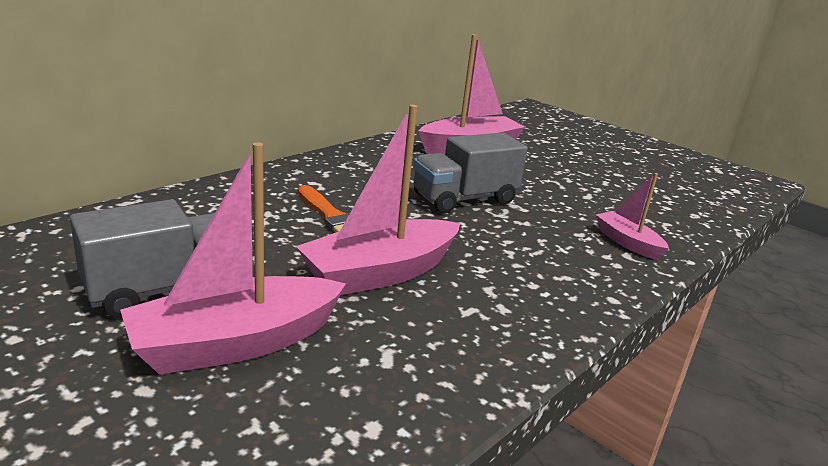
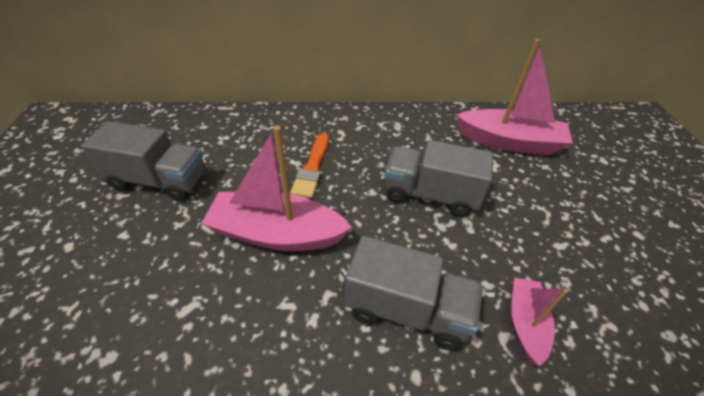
camera: 45 degrees right, 20 degrees up
pink boat [120,142,346,375] -> none
none -> grey truck [345,236,482,351]

